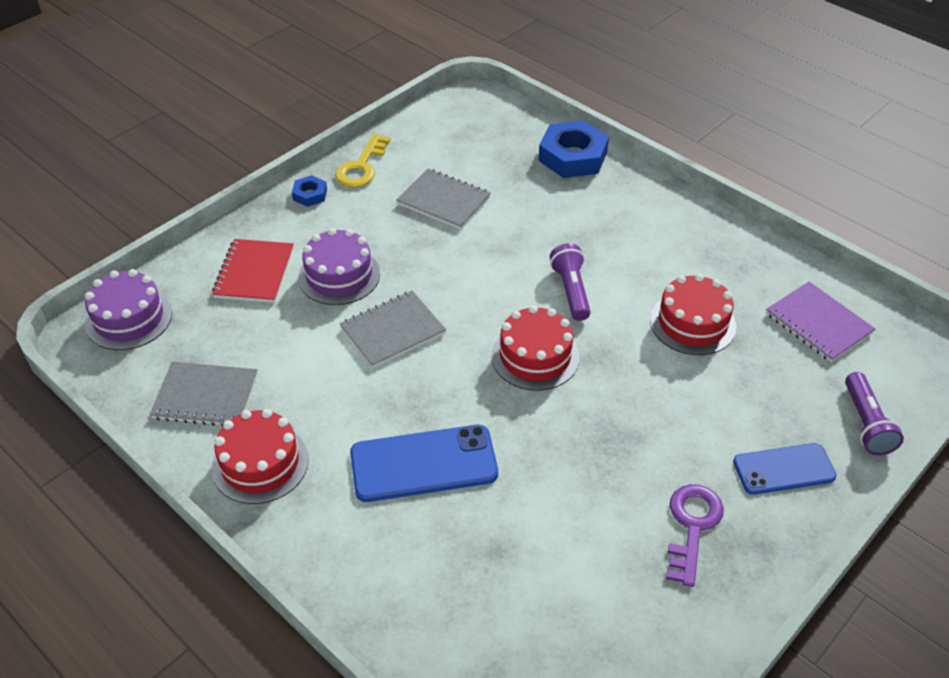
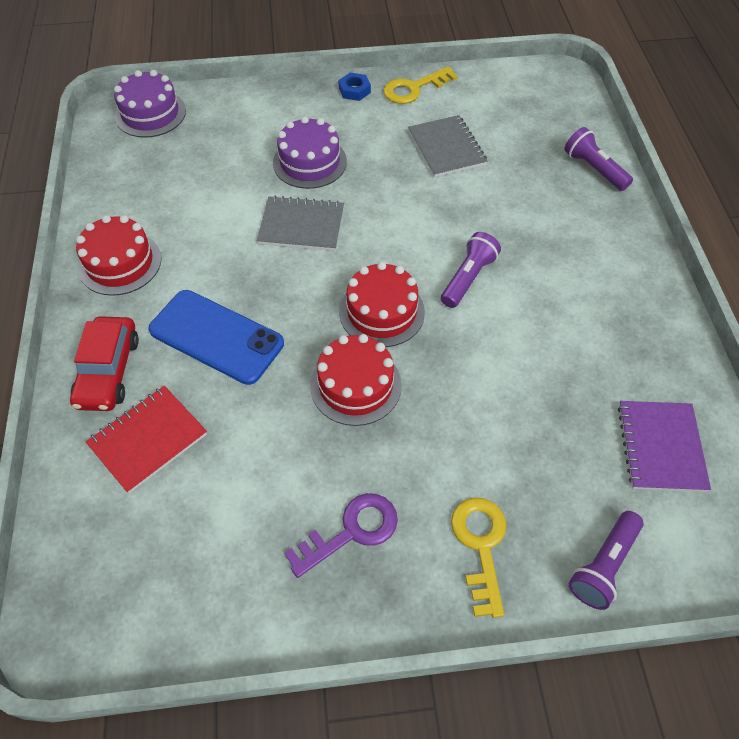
camera: 40 degrees right, 10 degrees up
grey notebook [150,361,258,427] -> none
red notebook [212,239,294,303] -> red notebook moved to [86,386,207,494]
blue nut [538,120,609,178] -> purple flashlight [564,127,633,191]
red cake [650,274,736,355] -> red cake moved to [310,334,402,426]
blue phone [733,443,837,495] -> yellow key [451,498,507,618]
none -> red car [70,316,139,411]

